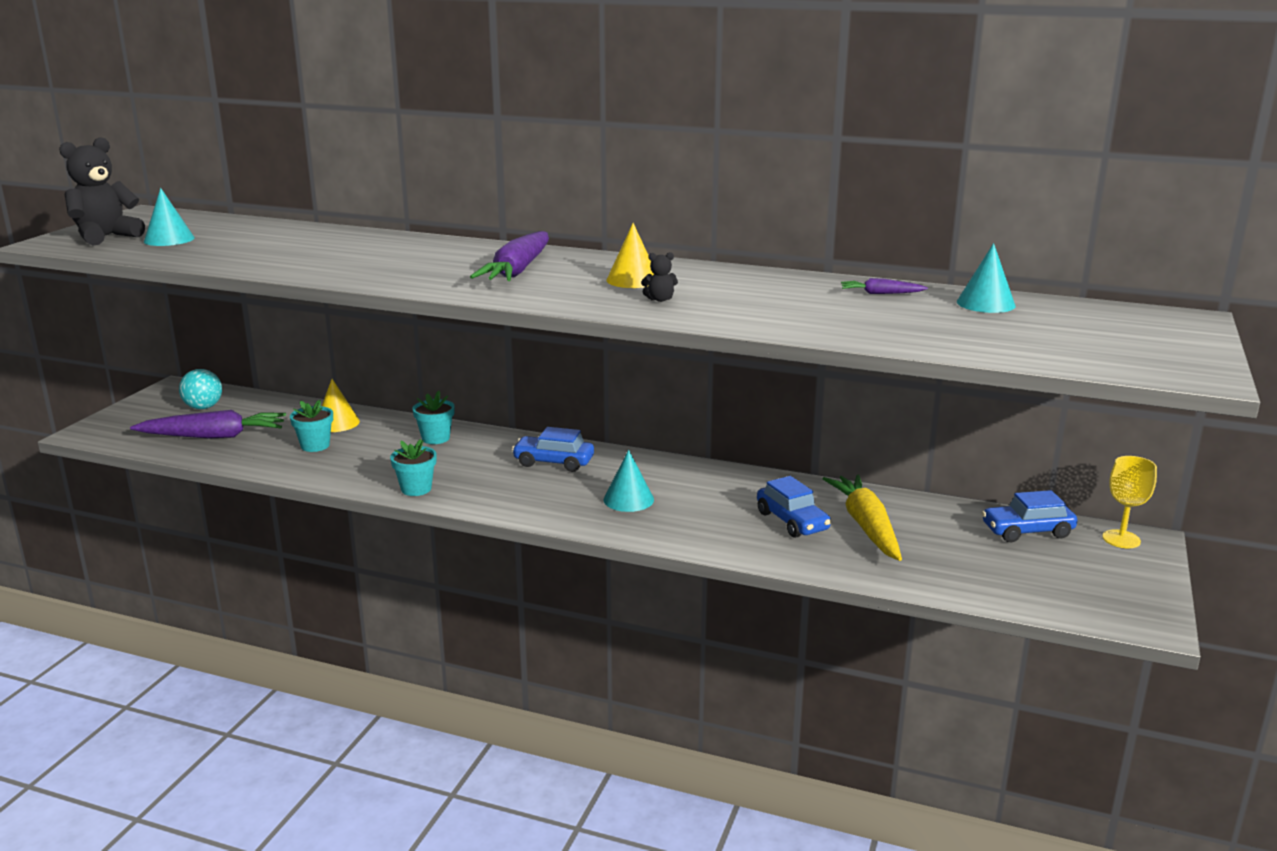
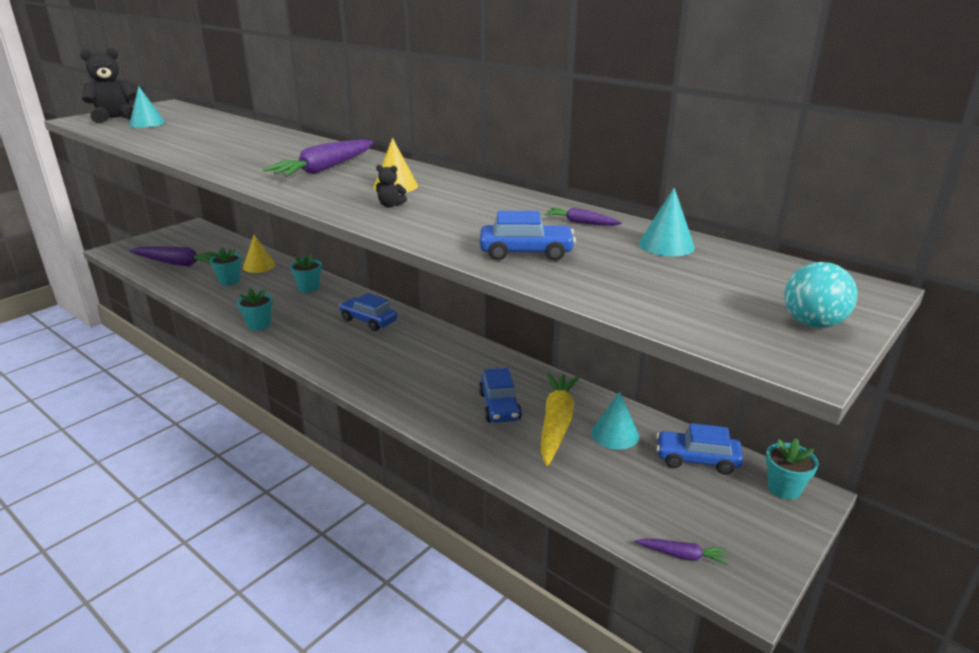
camera: 20 degrees right, 5 degrees up
turquoise ball [179,369,222,409] -> turquoise ball moved to [784,262,857,328]
turquoise cone [603,450,654,512] -> turquoise cone moved to [591,392,639,449]
yellow goblet [1102,456,1157,548] -> turquoise flower pot [766,438,818,500]
none -> blue car [480,211,576,261]
none -> purple carrot [635,538,728,565]

